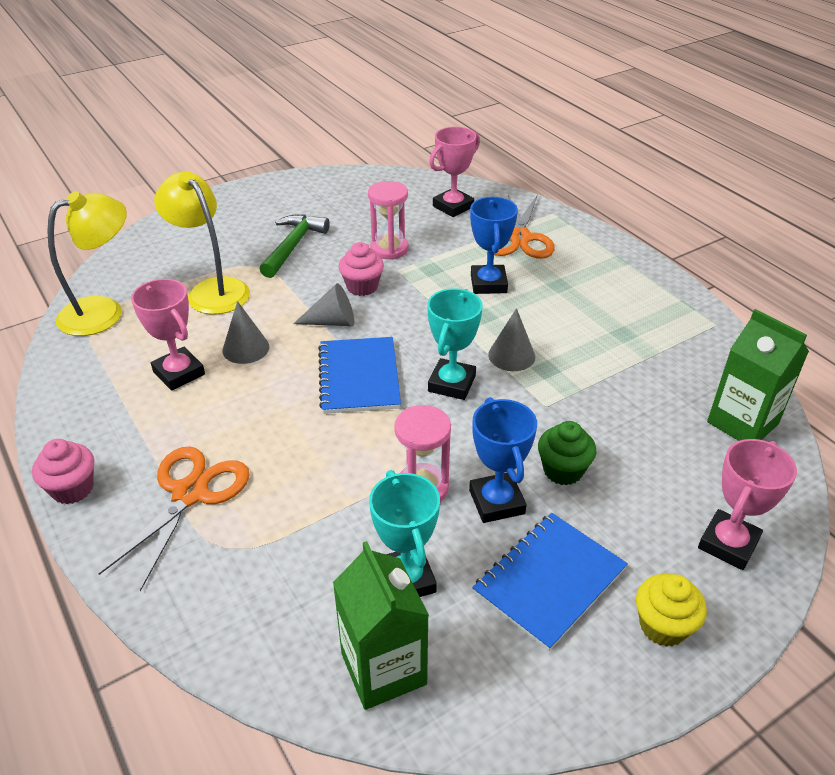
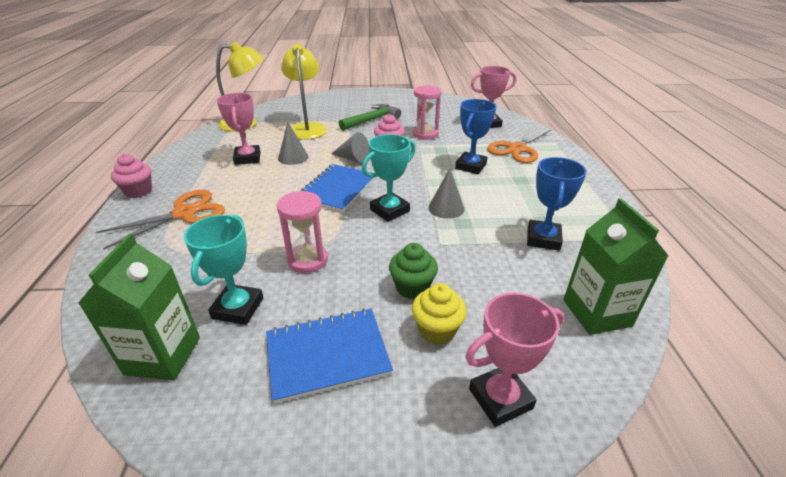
camera: 30 degrees right, 5 degrees down
blue trophy [469,397,537,523] -> blue trophy moved to [527,157,587,251]
yellow cupcake [636,574,707,647] -> yellow cupcake moved to [412,283,467,345]

